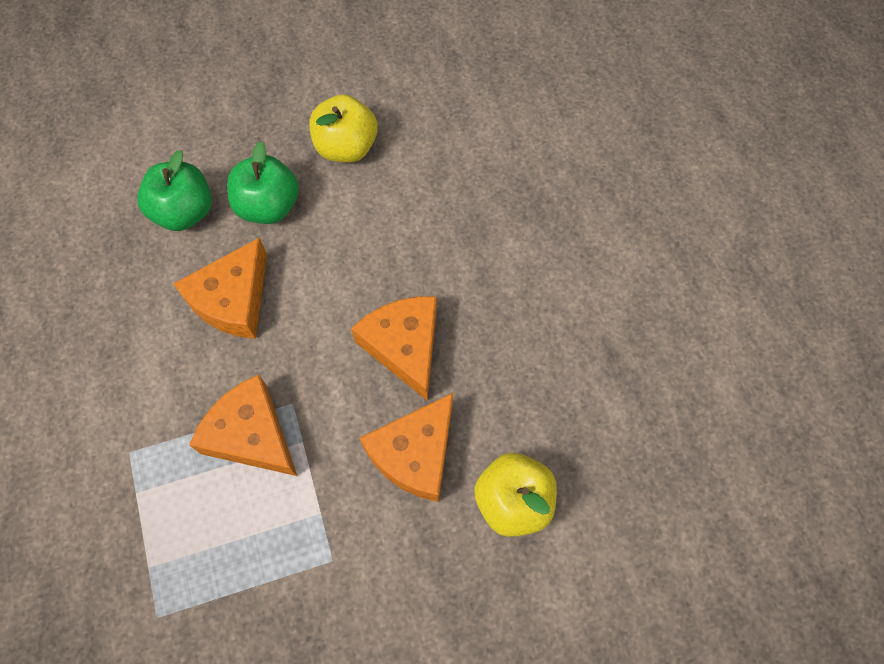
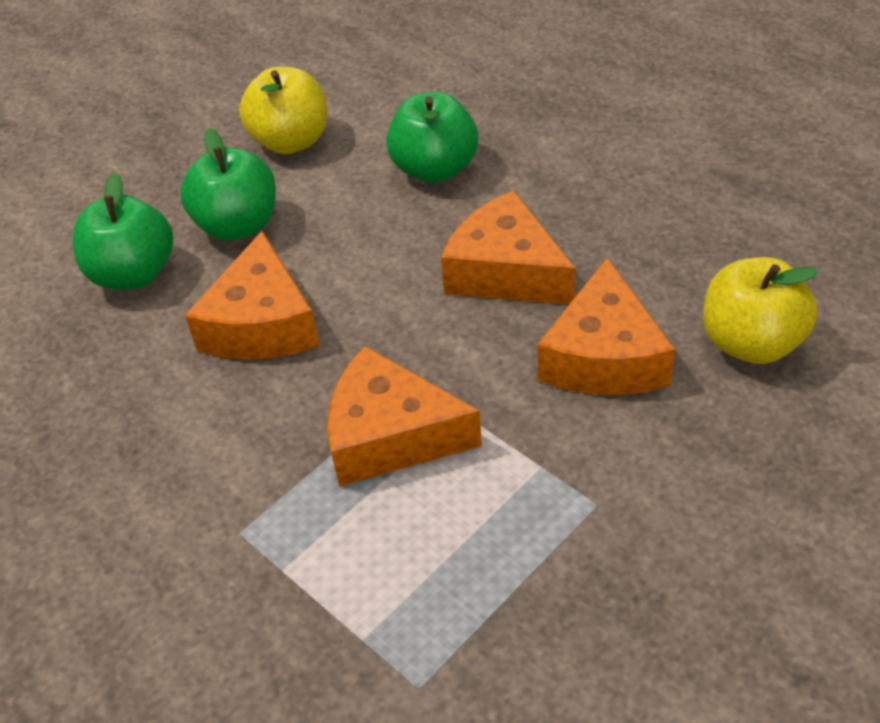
camera: 25 degrees left, 20 degrees down
none -> green apple [386,92,478,183]

